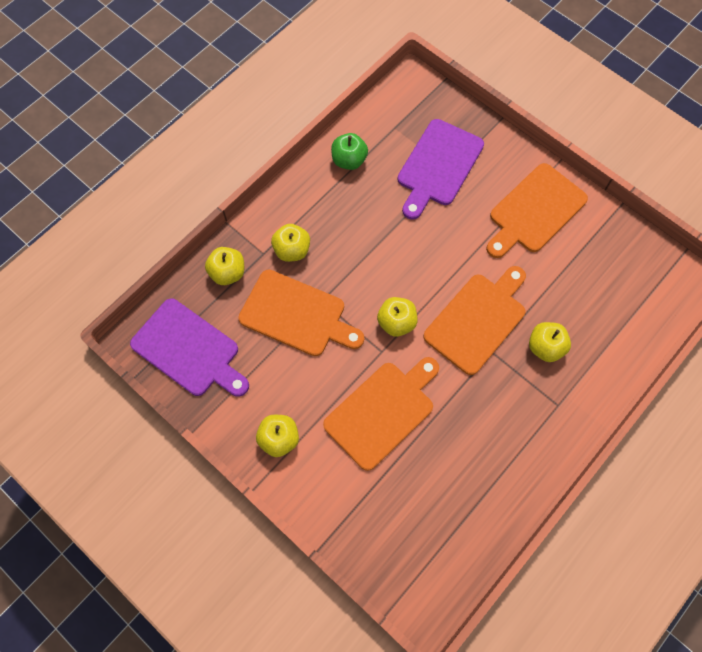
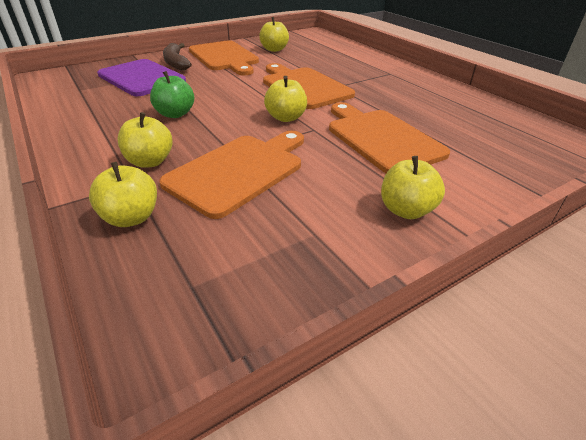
camera: 75 degrees left, 30 degrees down
purple cutting board [130,298,249,397] -> none
green apple [331,133,368,170] -> green apple moved to [150,71,194,118]
yellow apple [529,322,571,362] -> yellow apple moved to [259,17,289,52]
none -> brown banana [163,43,192,71]

